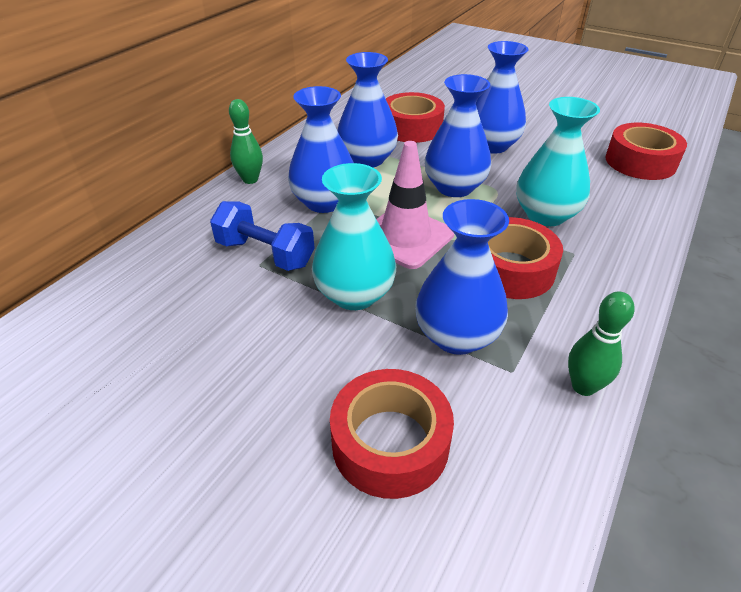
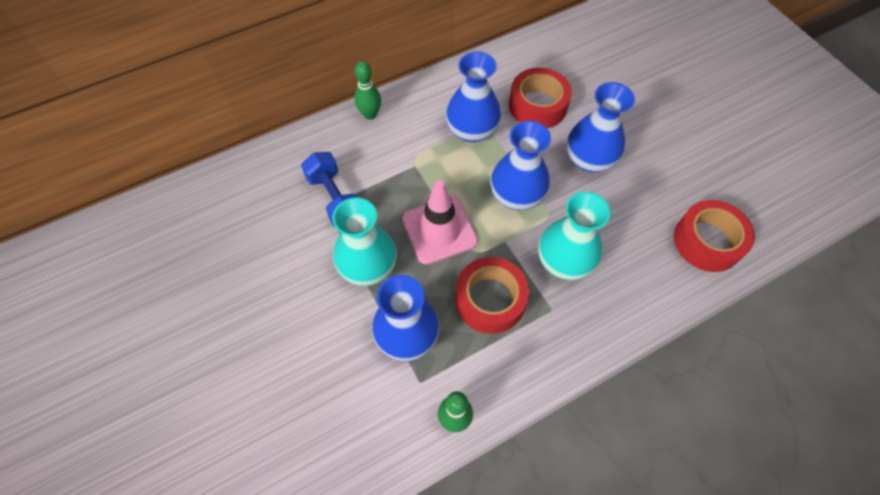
camera: 30 degrees right, 20 degrees up
blue vase [288,86,354,213] -> none
red tape [330,369,454,499] -> none

